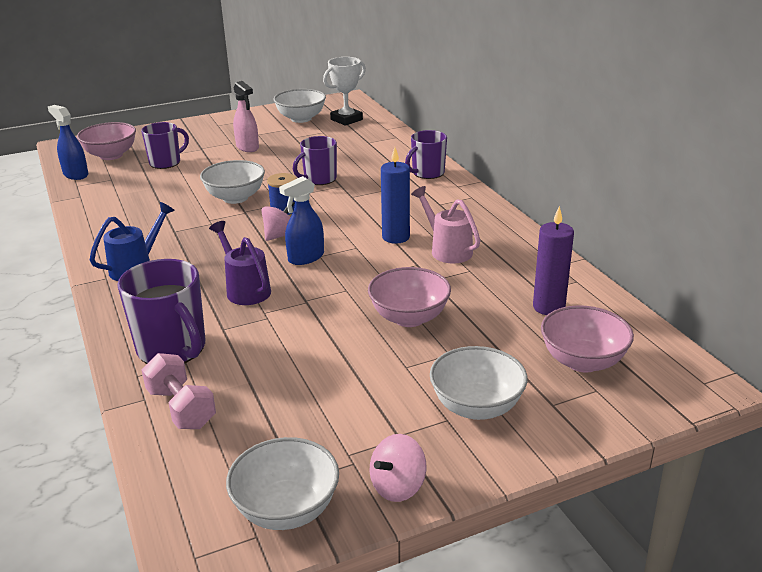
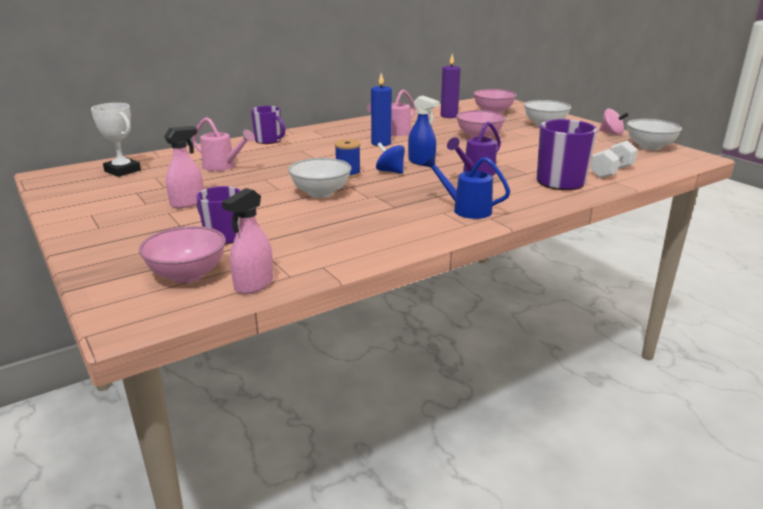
camera: 100 degrees left, 5 degrees down
blue spray bottle [48,105,88,180] -> pink spray bottle [222,188,273,294]
pink dumbbell [142,353,216,429] -> white dumbbell [590,141,637,178]
pink spinning top [261,202,295,241] -> blue spinning top [376,143,405,174]
white bowl [274,89,326,123] -> none
purple mug [293,136,337,185] -> none
none -> pink watering can [192,117,255,171]

